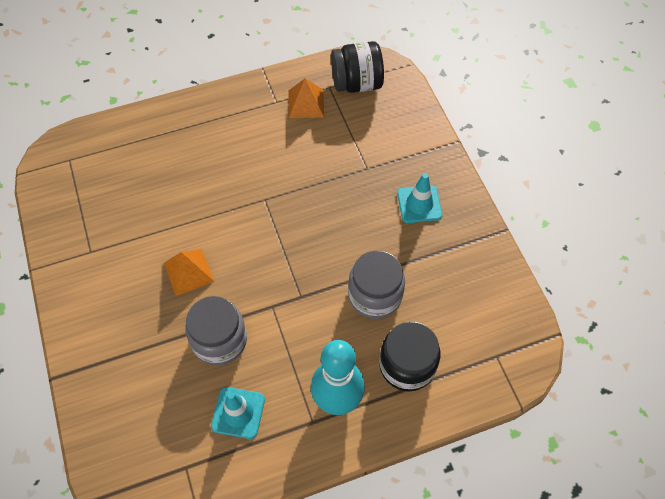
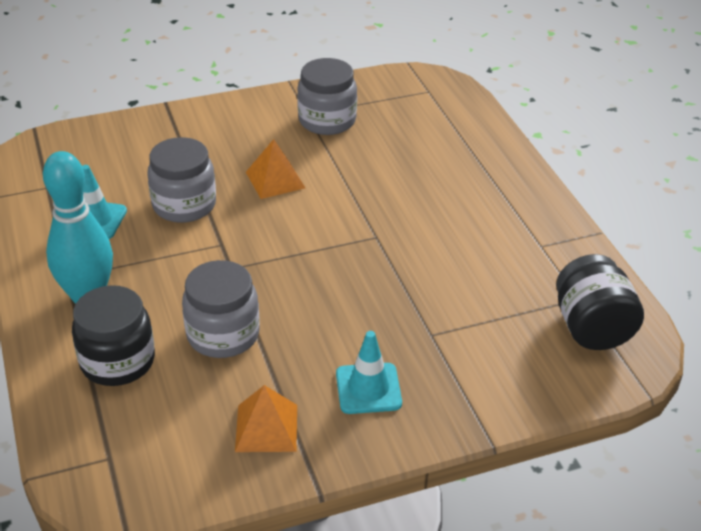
camera: 90 degrees right, 20 degrees down
orange pyramid [289,79,324,118] -> orange pyramid moved to [235,385,297,452]
none -> grey jar [297,58,357,135]

